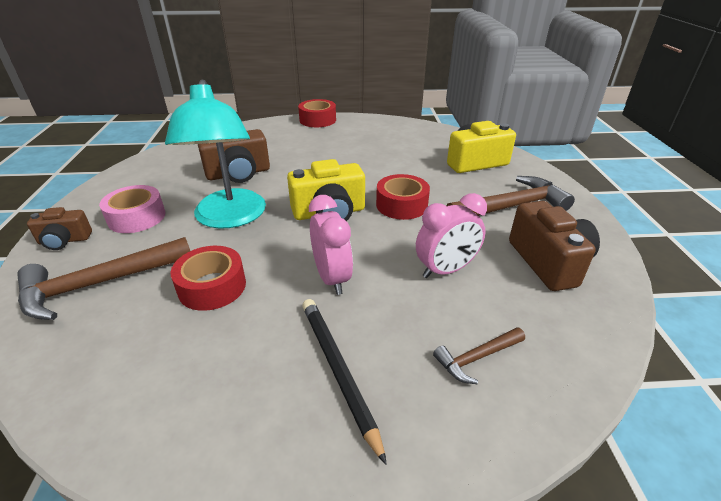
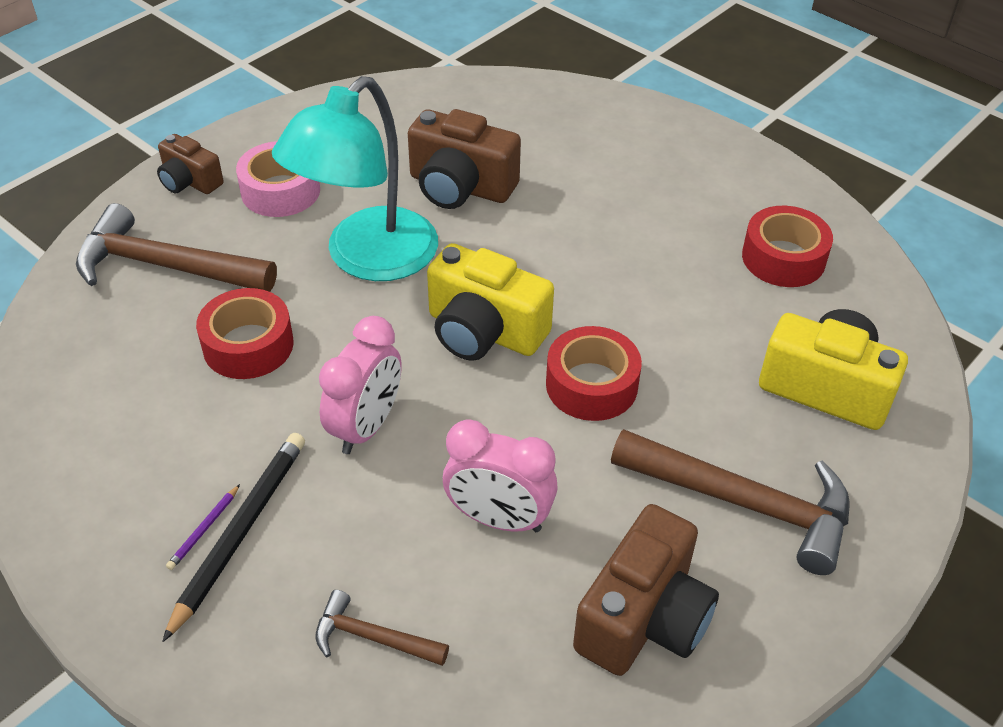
camera: 45 degrees right, 10 degrees up
red tape [298,99,336,127] -> red tape moved to [742,206,833,287]
none -> purple pencil [166,484,240,570]

